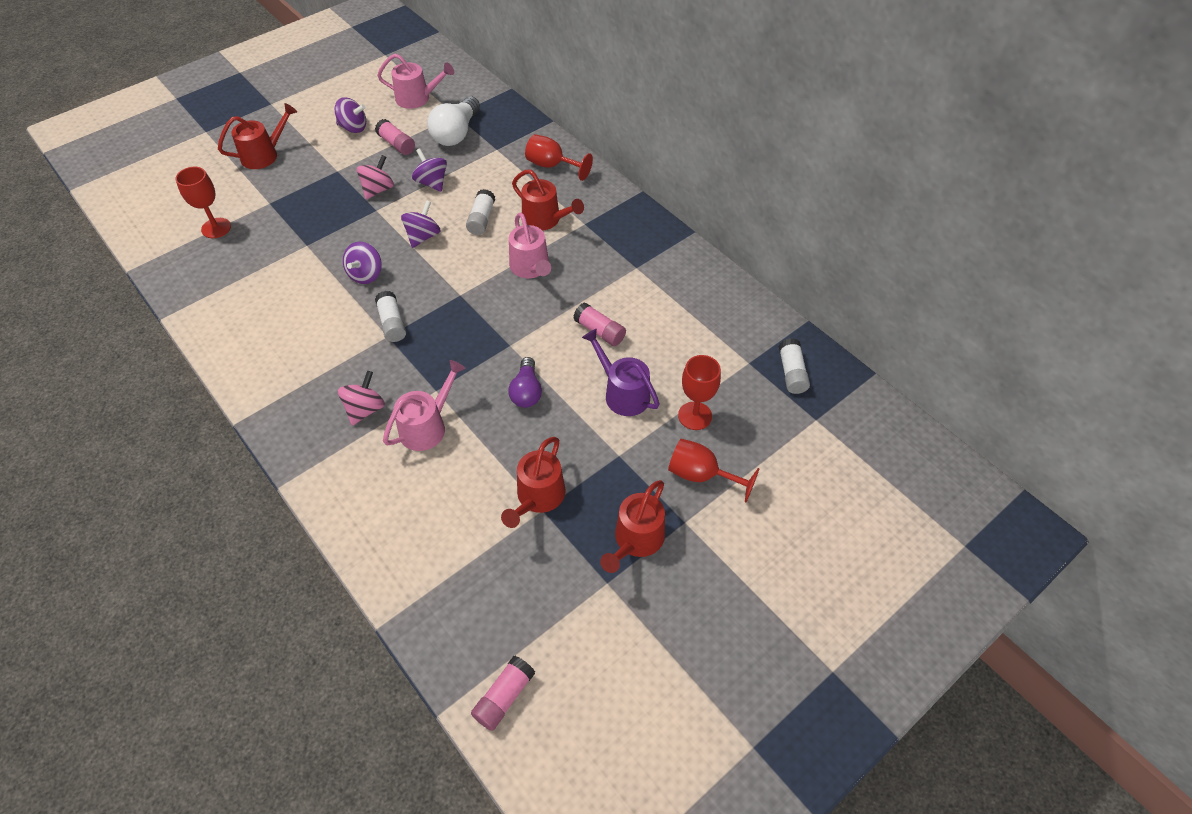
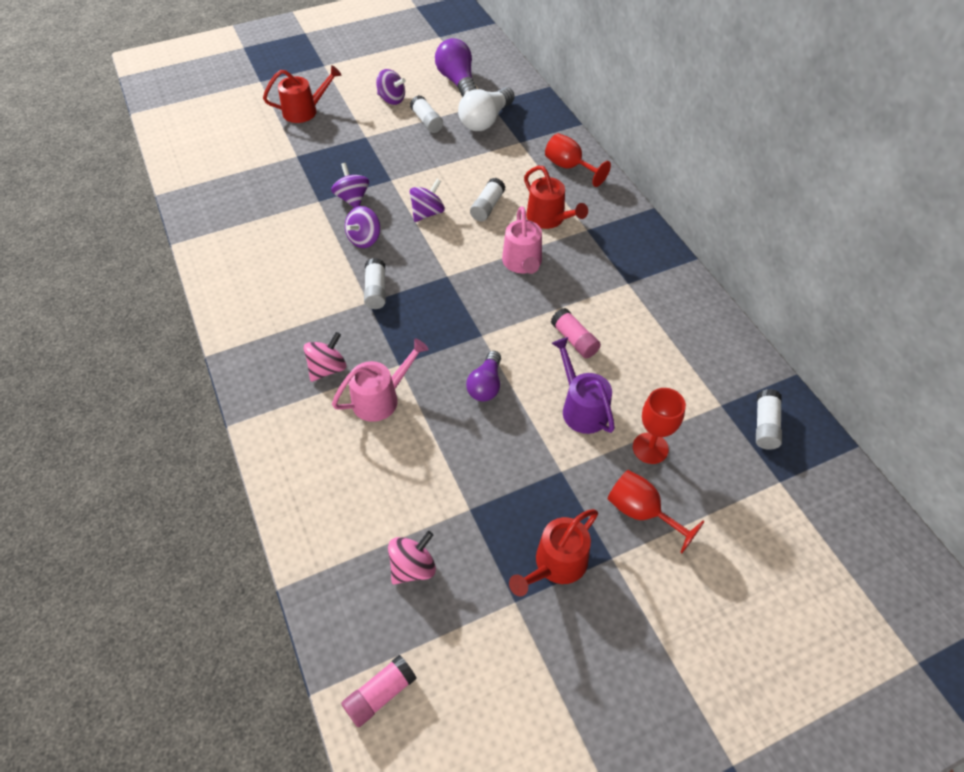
camera: 15 degrees right, 0 degrees up
red goblet [175,167,231,238] -> none
pink spinning top [357,155,394,199] -> pink spinning top moved to [388,531,436,585]
pink glue stick [375,119,415,155] -> white glue stick [410,95,443,133]
pink watering can [377,53,454,109] -> purple light bulb [435,38,477,97]
purple spinning top [412,148,447,192] -> purple spinning top moved to [331,163,369,208]
red watering can [501,437,566,528] -> none

